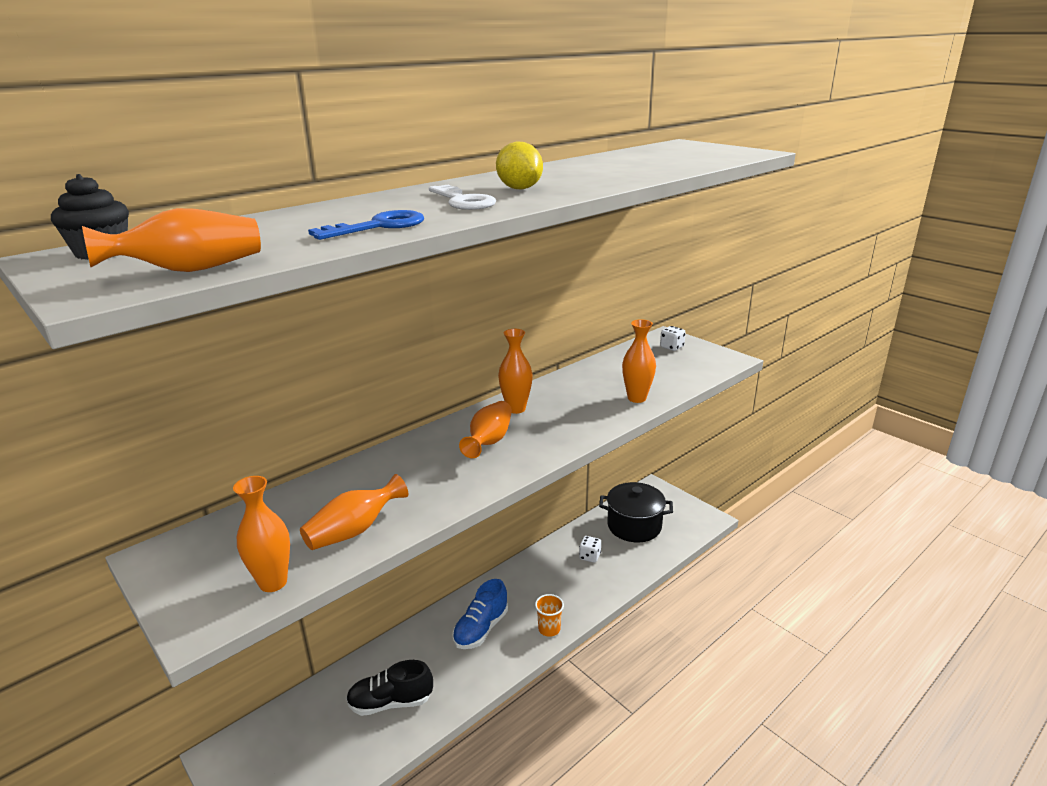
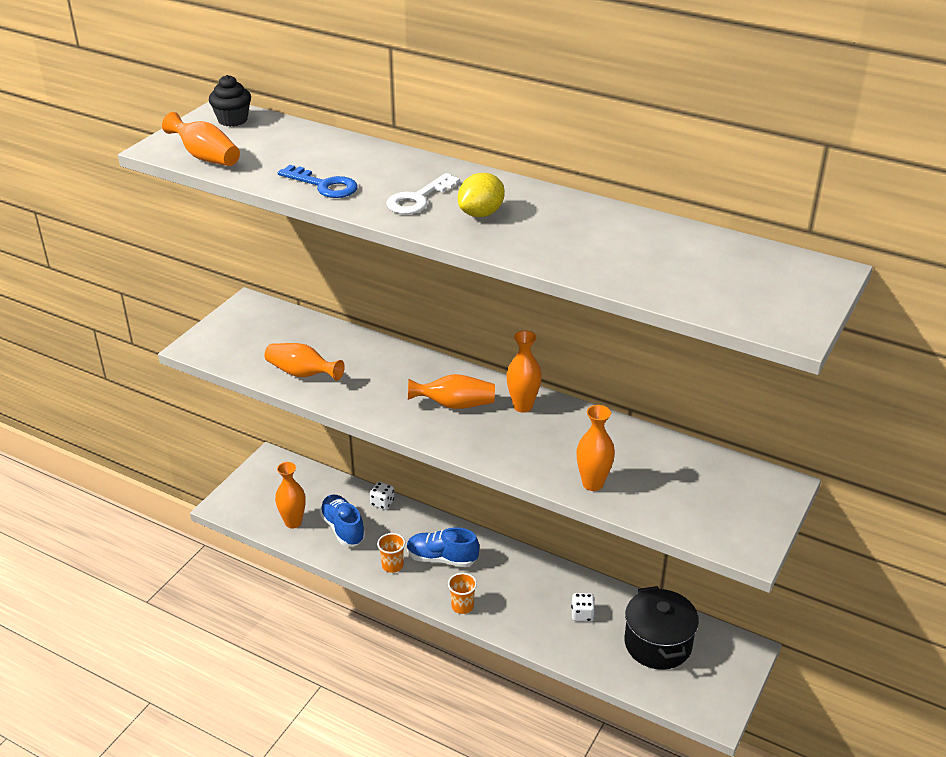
camera: 70 degrees right, 10 degrees up
orange vase [233,476,290,592] -> orange vase moved to [275,462,306,529]
black shoe [346,660,433,716] -> blue shoe [319,495,365,546]
white dice [660,326,686,351] -> white dice moved to [370,482,394,510]
none -> orange cup [377,533,405,573]

